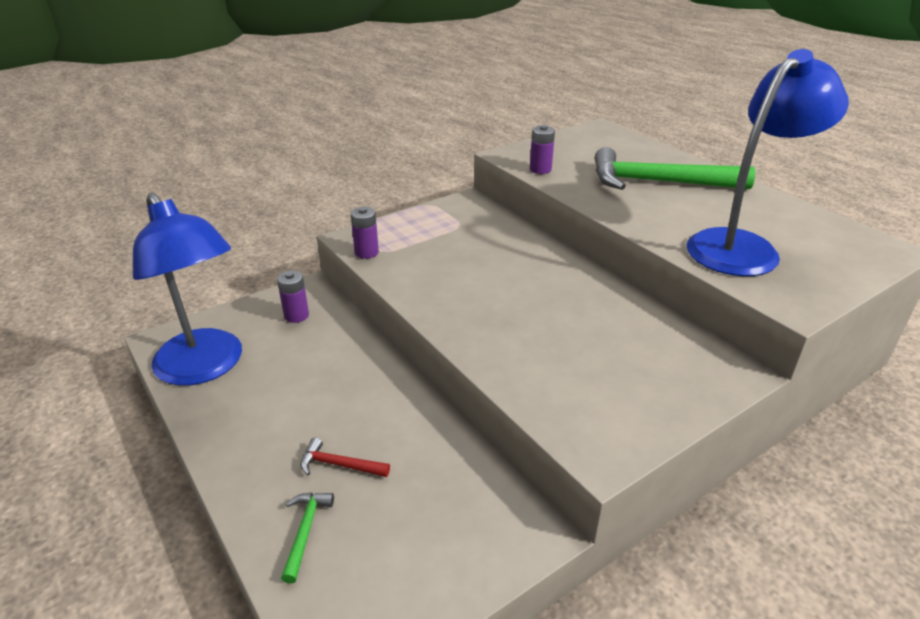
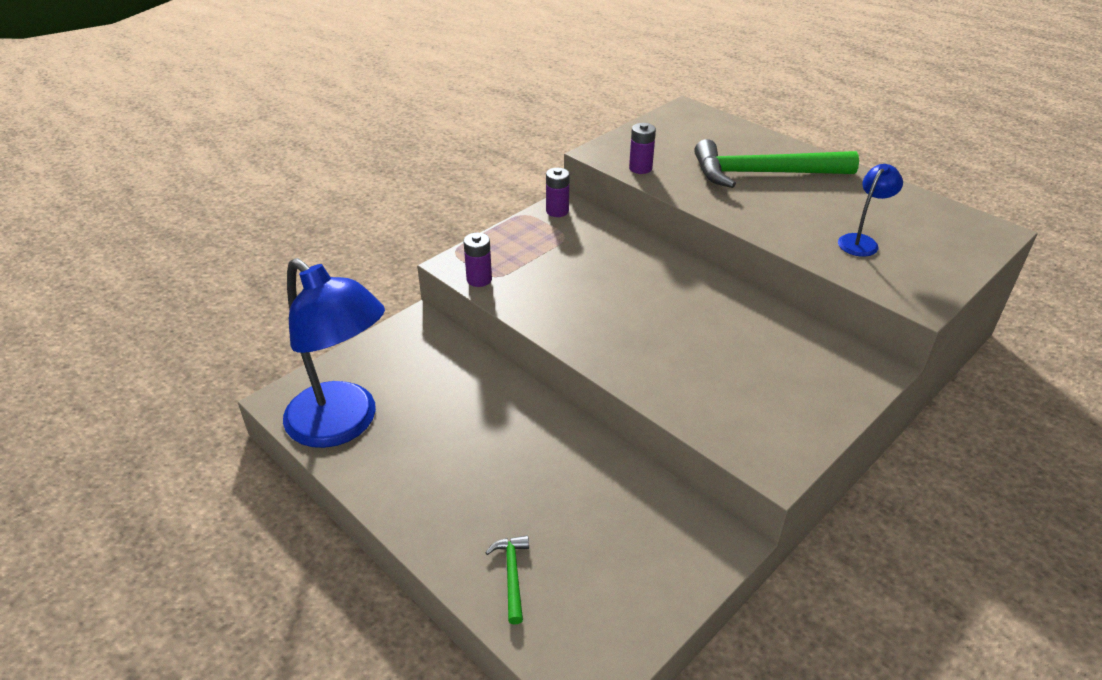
camera: 10 degrees left, 5 degrees up
purple battery [277,270,309,323] -> purple battery moved to [546,168,570,217]
red hammer [301,438,390,477] -> none
blue lamp [687,49,849,276] -> blue lamp [838,164,903,257], size x0.46

